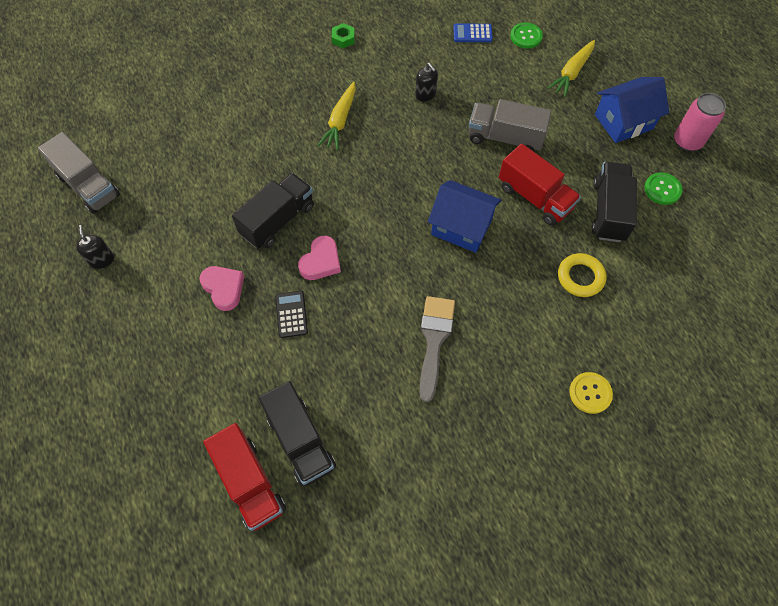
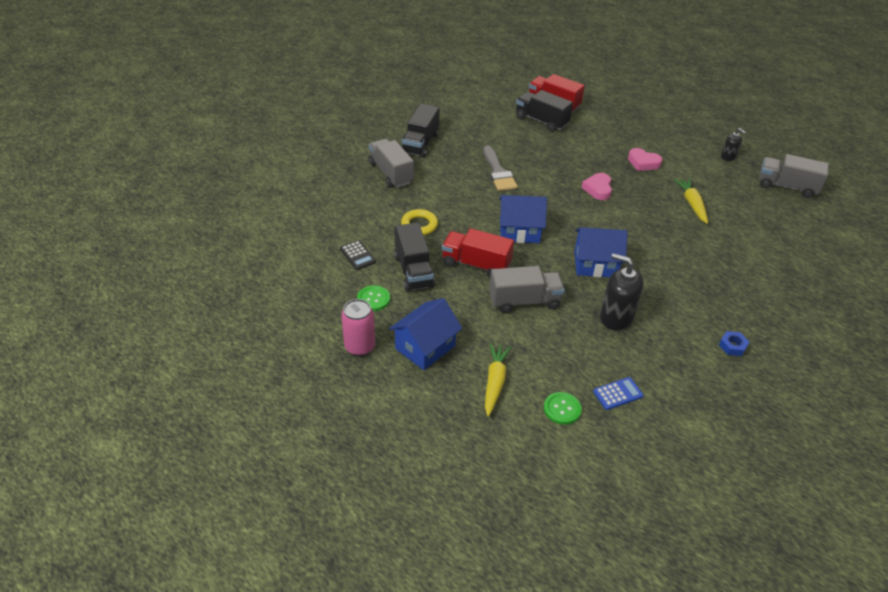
camera: 155 degrees right, 20 degrees down
black truck [232,173,314,249] -> black truck moved to [402,104,440,158]
black calculator [275,291,308,338] -> black calculator moved to [340,240,376,270]
yellow carrot [318,82,356,150] -> yellow carrot moved to [674,178,708,224]
green nut [332,23,355,48] -> blue nut [719,331,749,356]
black soap dispenser [415,63,438,101] -> black soap dispenser [600,253,644,330], size x1.82
yellow button [569,372,613,414] -> grey truck [369,139,414,188]
none -> blue house [574,227,628,277]

